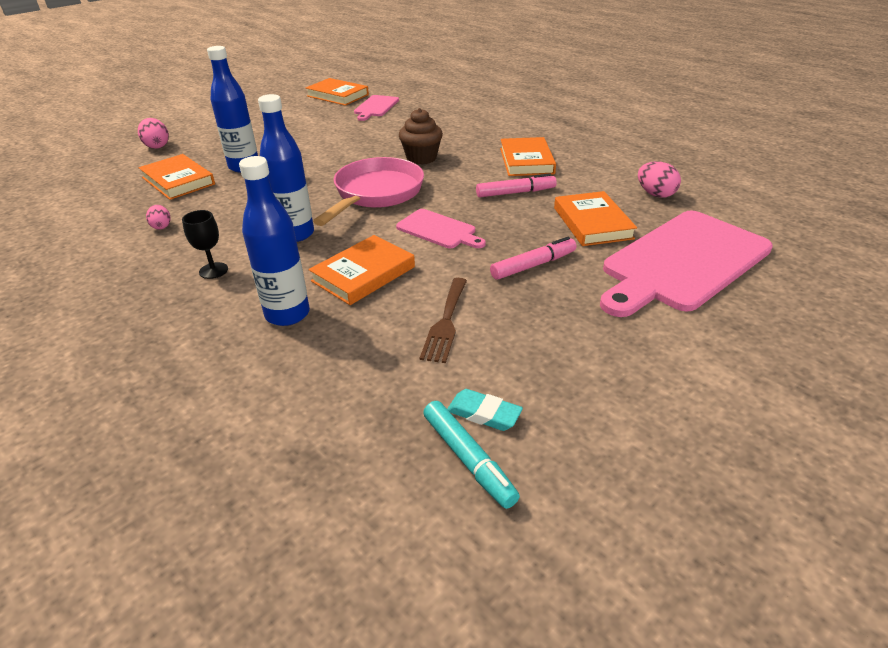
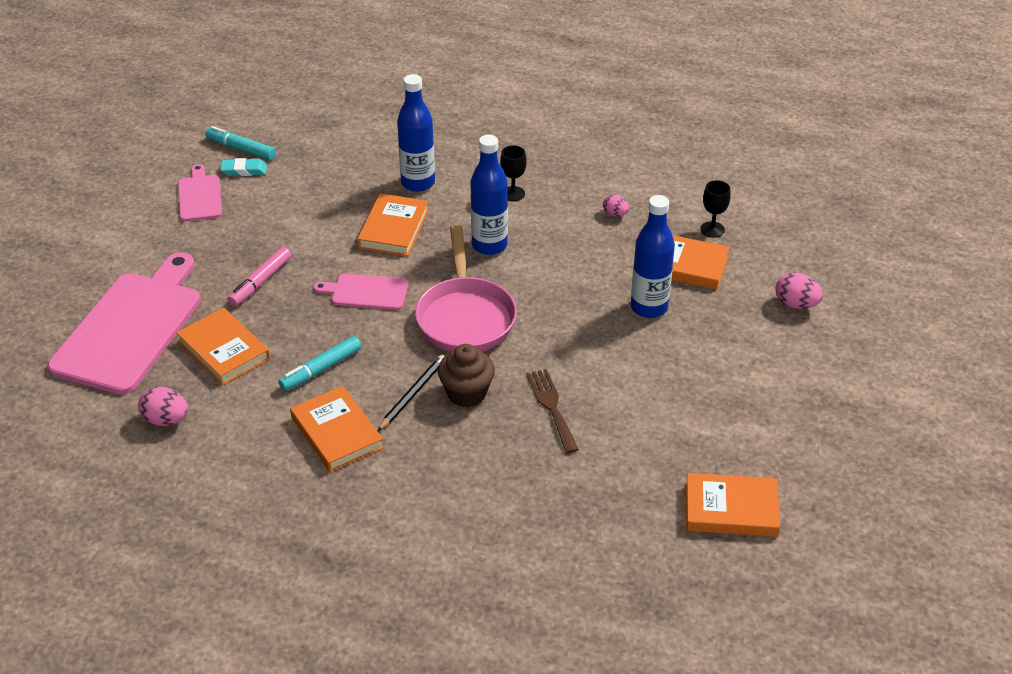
camera: 150 degrees right, 5 degrees up
pink cutting board [354,95,399,121] -> pink cutting board moved to [178,164,222,221]
brown fork [420,278,467,363] -> brown fork moved to [526,369,579,453]
pink marker [476,173,557,197] -> turquoise marker [278,336,361,391]
none -> black pencil [378,355,445,431]
none -> black goblet [700,180,730,238]

